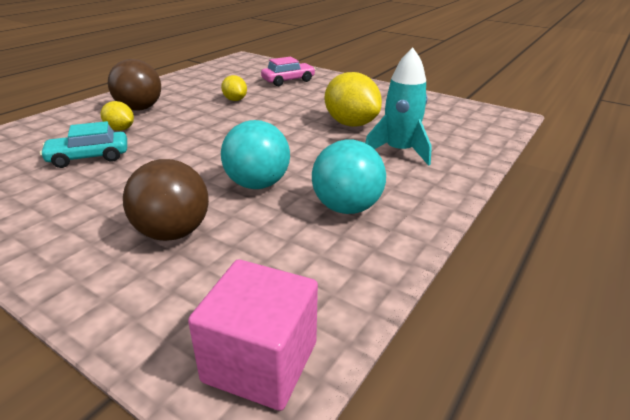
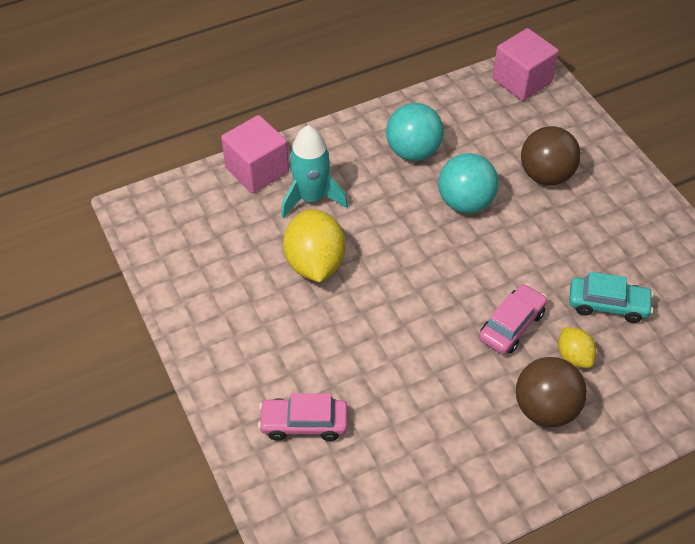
camera: 150 degrees left, 20 degrees up
yellow lemon [221,75,247,101] -> none
none -> pink cube [221,115,289,193]
none -> pink car [479,284,547,354]

